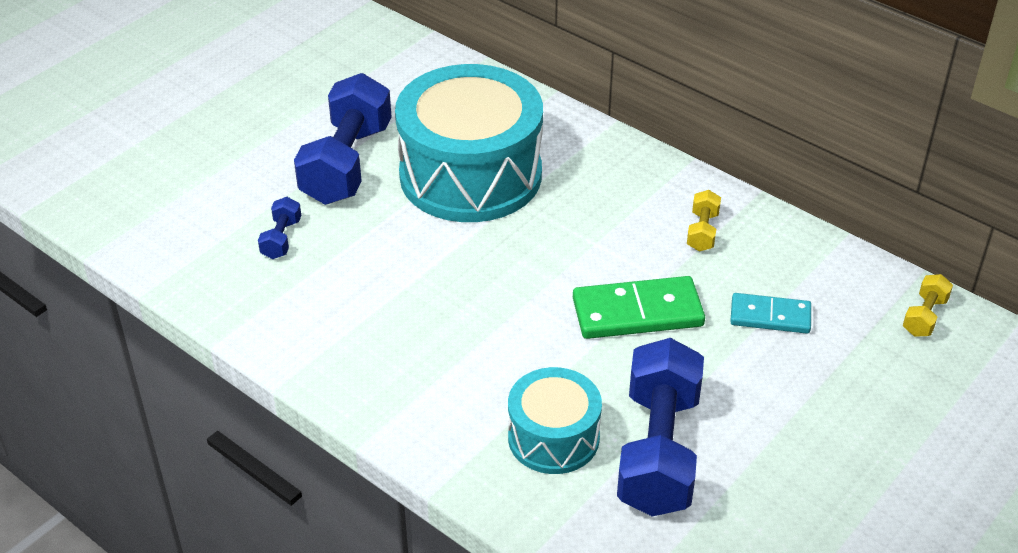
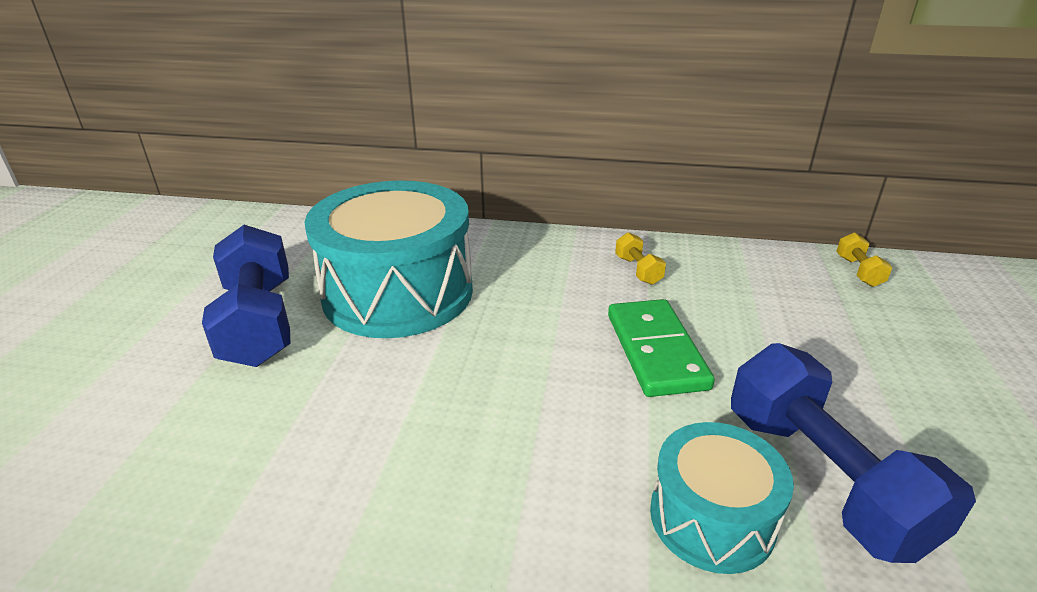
camera: 30 degrees left, 10 degrees down
blue dumbbell [258,197,301,259] -> none
green domino [573,276,705,339] -> green domino turned 60 degrees counterclockwise [608,299,715,397]
turquoise domino [730,293,811,334] -> none

